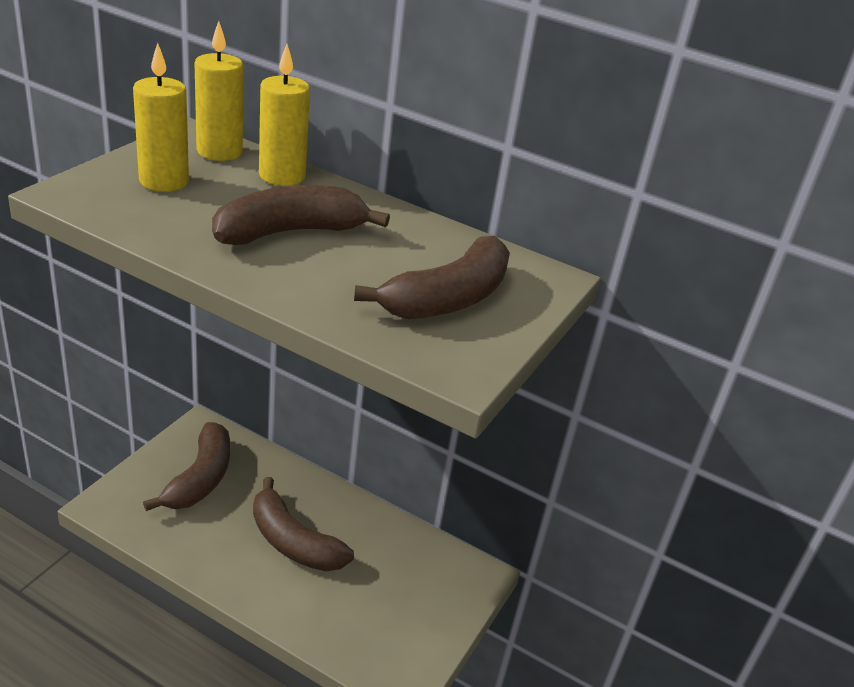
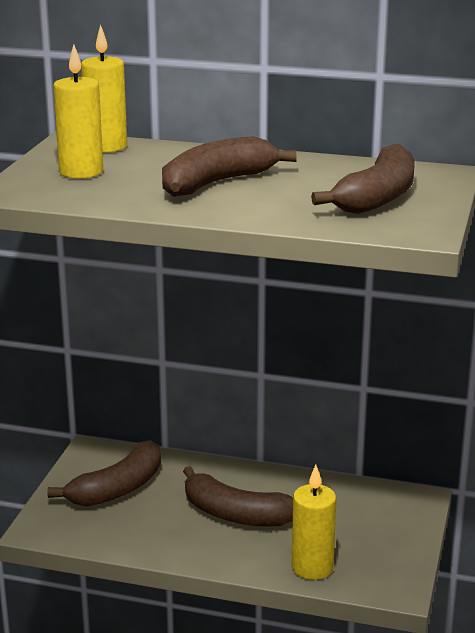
camera: 10 degrees left, 10 degrees down
brown banana [143,422,230,511] -> brown banana turned 45 degrees clockwise [47,440,161,506]
yellow candle [259,44,310,186] -> yellow candle moved to [292,465,336,580]

